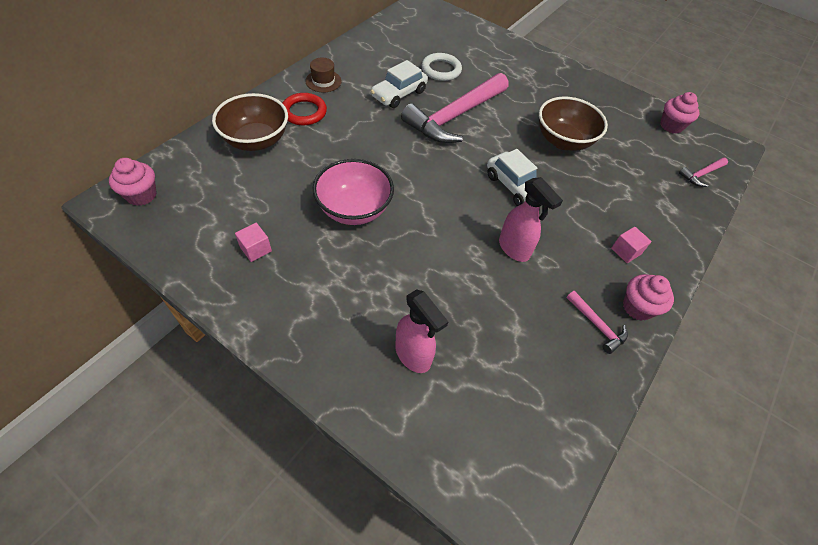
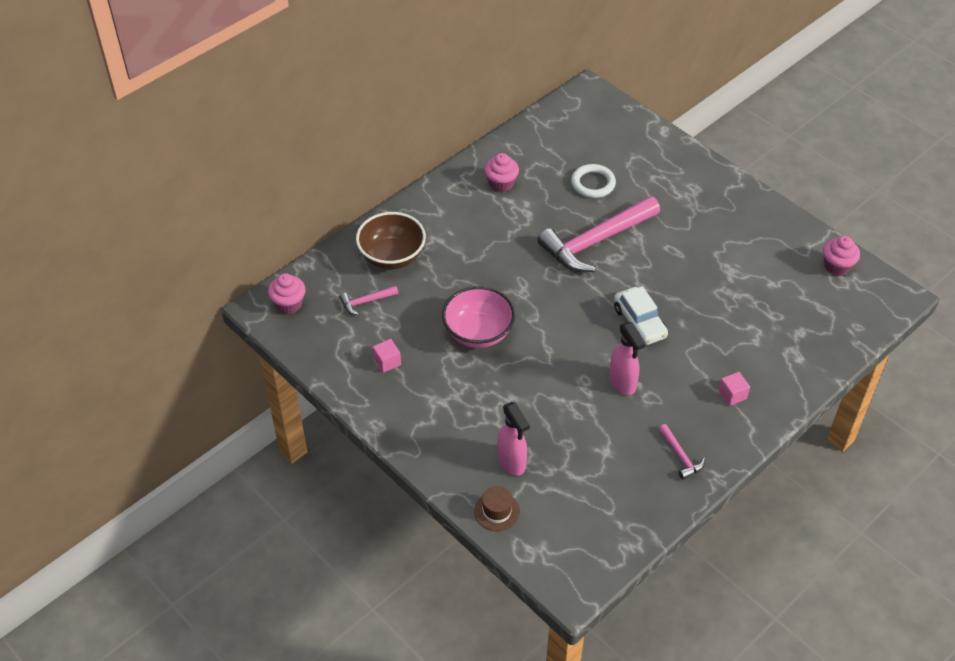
camera: 15 degrees right, 5 degrees down
red ring [283,93,327,126] -> none
brown hat [305,58,342,92] -> brown hat moved to [474,486,520,531]
white car [371,60,428,108] -> none
brown bowl [539,97,608,151] -> none
pink cupcake [623,274,674,321] -> pink cupcake moved to [484,153,519,192]
pink hammer [679,158,728,187] -> pink hammer moved to [340,286,398,315]

